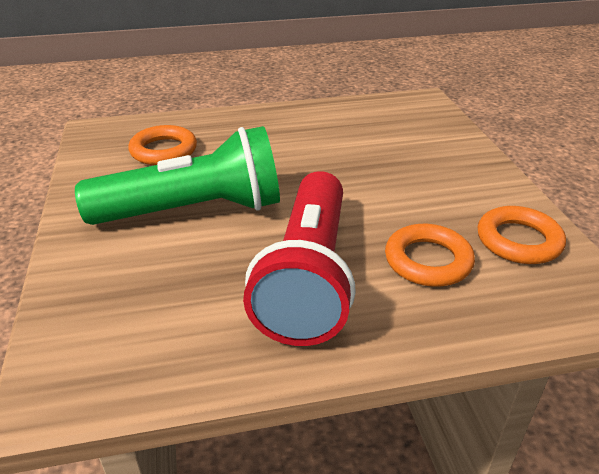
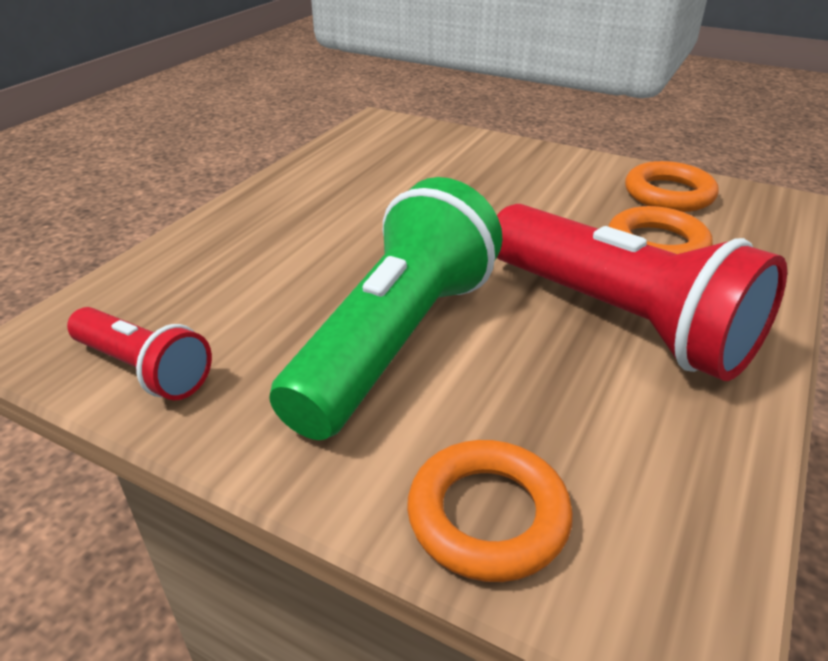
camera: 50 degrees left, 0 degrees up
orange ring [128,125,197,165] -> orange ring moved to [407,440,573,582]
none -> red flashlight [67,307,212,400]

